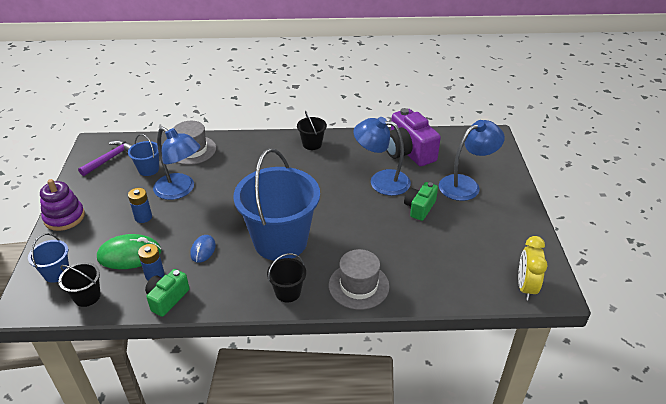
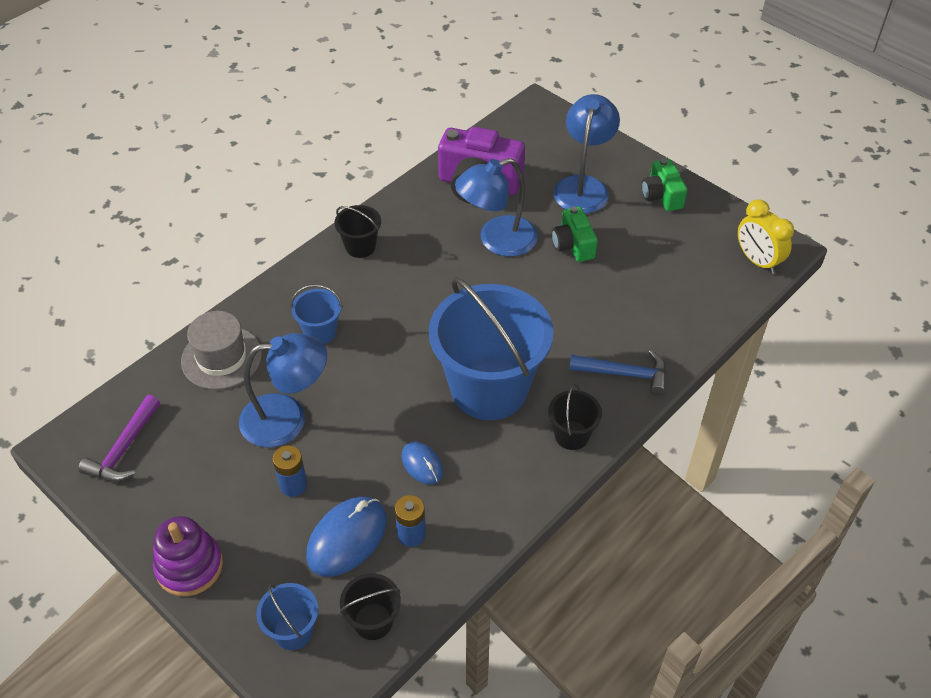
camera: 45 degrees left, 10 degrees up
purple hammer [78,140,132,176] -> purple hammer turned 150 degrees counterclockwise [78,395,160,481]
green mouse [97,234,161,269] -> blue mouse [306,497,387,577]
blue bucket [128,134,159,176] -> blue bucket moved to [291,284,343,344]
green camera [145,269,189,317] -> green camera moved to [641,158,687,211]
grey hat [329,249,390,310] -> blue hammer [569,350,667,396]

